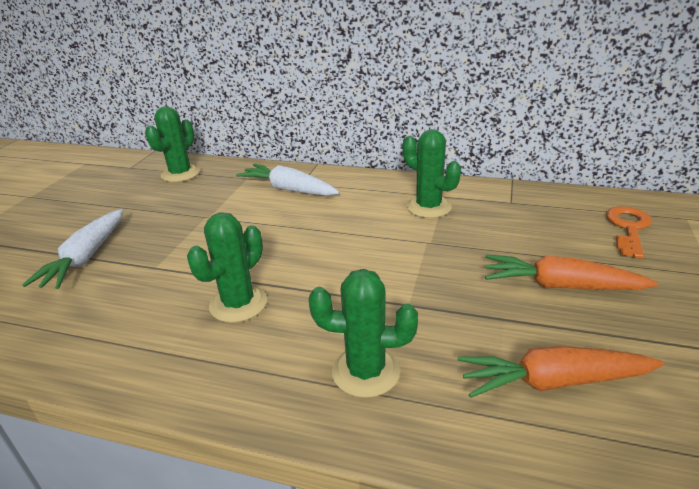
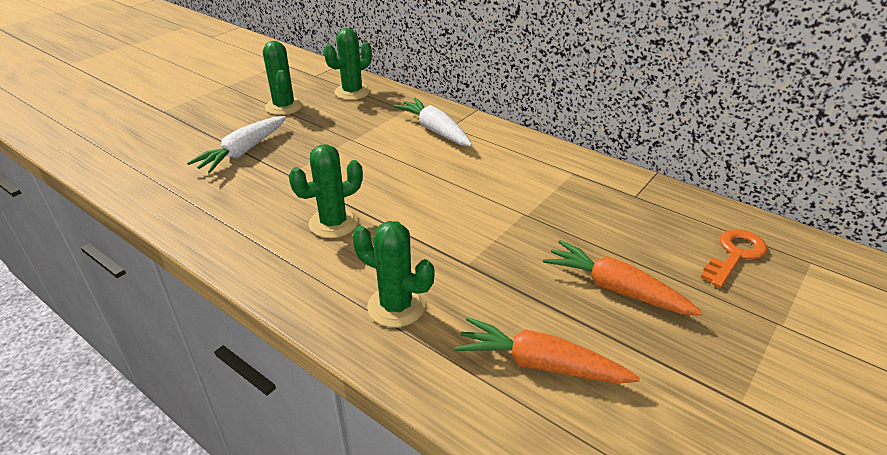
camera: 20 degrees right, 5 degrees up
green cactus [403,129,461,218] -> green cactus moved to [263,41,303,115]

